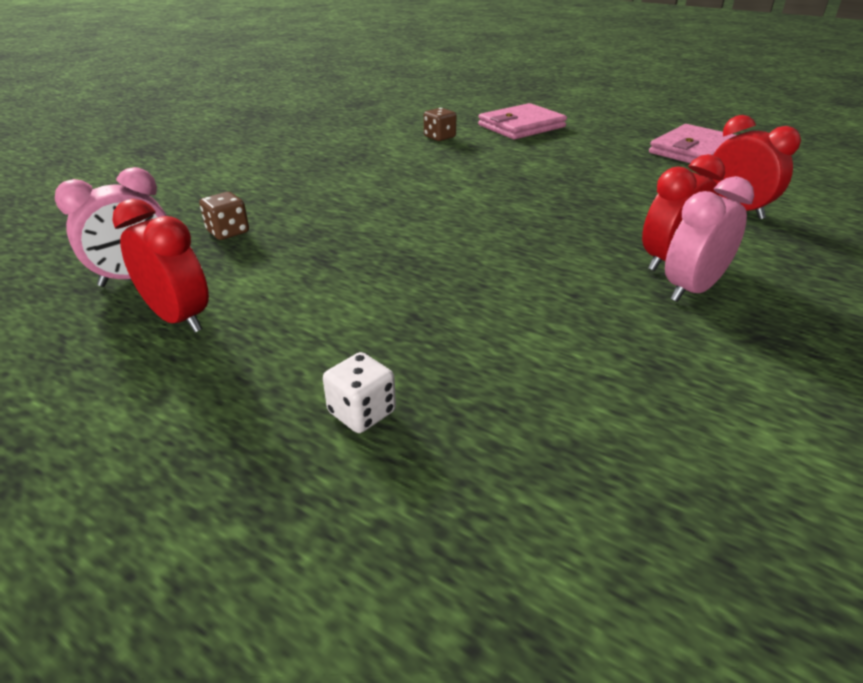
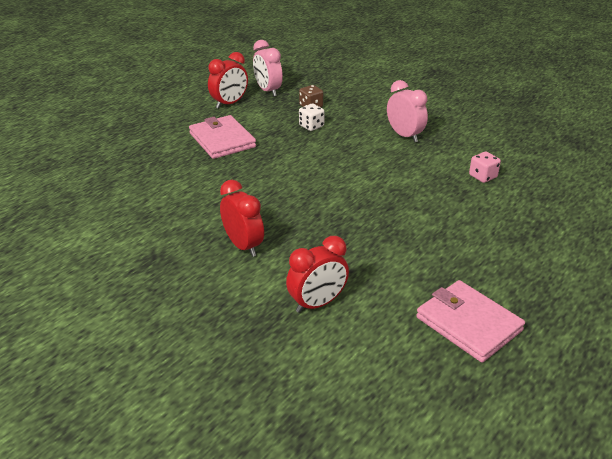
camera: 95 degrees right, 0 degrees up
white dice [323,352,396,433] -> white dice moved to [299,104,325,131]
brown dice [424,108,456,141] -> pink dice [469,151,501,183]
pink wallet [478,103,567,139] -> pink wallet moved to [189,115,256,159]
pink clock [665,176,754,302] -> pink clock moved to [387,80,428,142]

